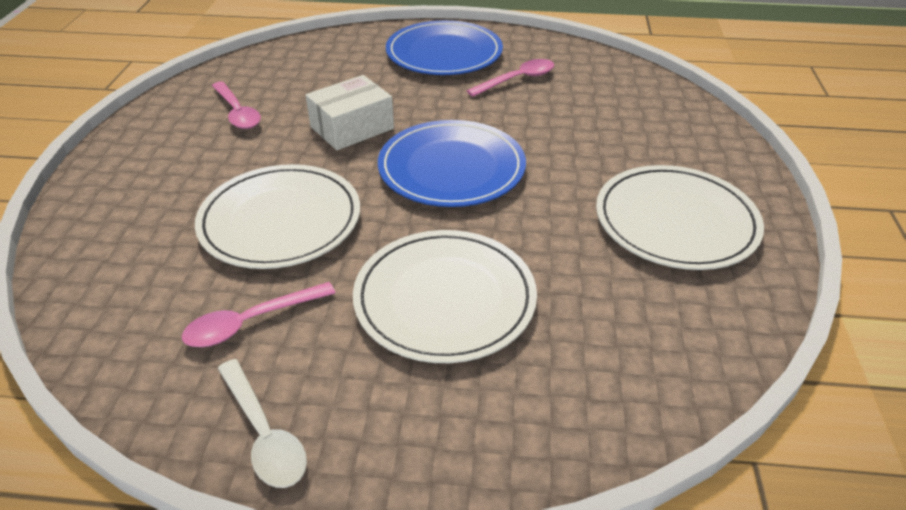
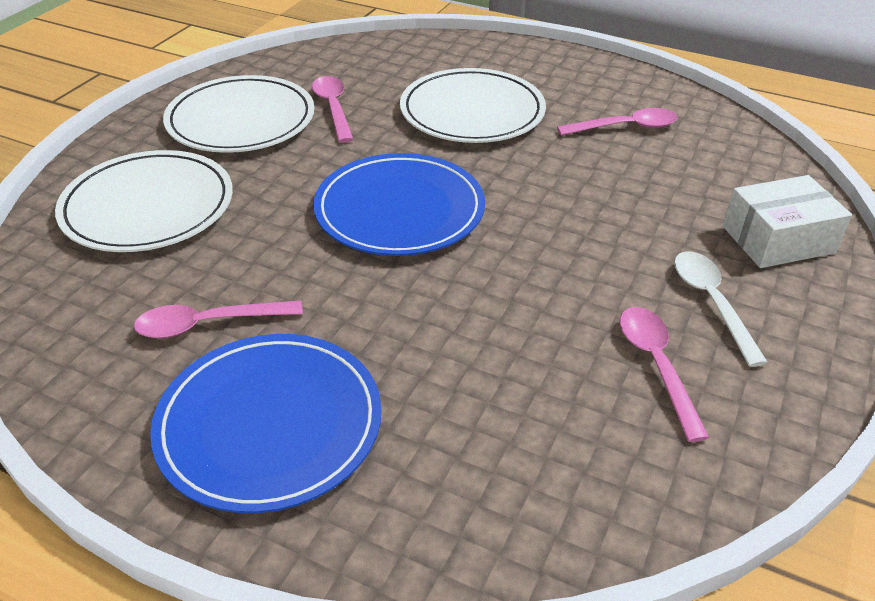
camera: 160 degrees left, 0 degrees up
white plate [195,164,360,269] -> white plate moved to [55,150,233,252]
white spoon [218,359,307,488] -> white spoon moved to [674,251,768,367]
white box [305,75,394,150] -> white box moved to [723,175,852,268]
none -> pink spoon [312,76,353,143]

